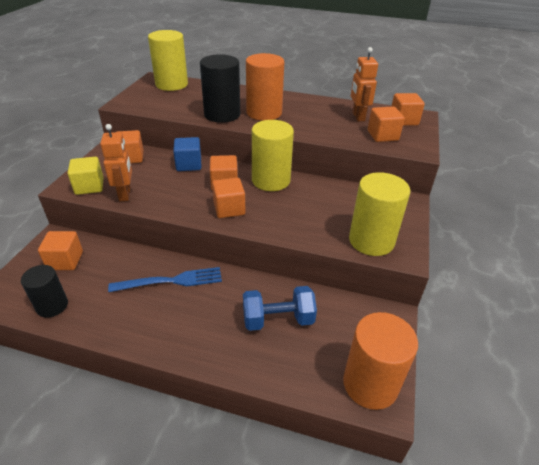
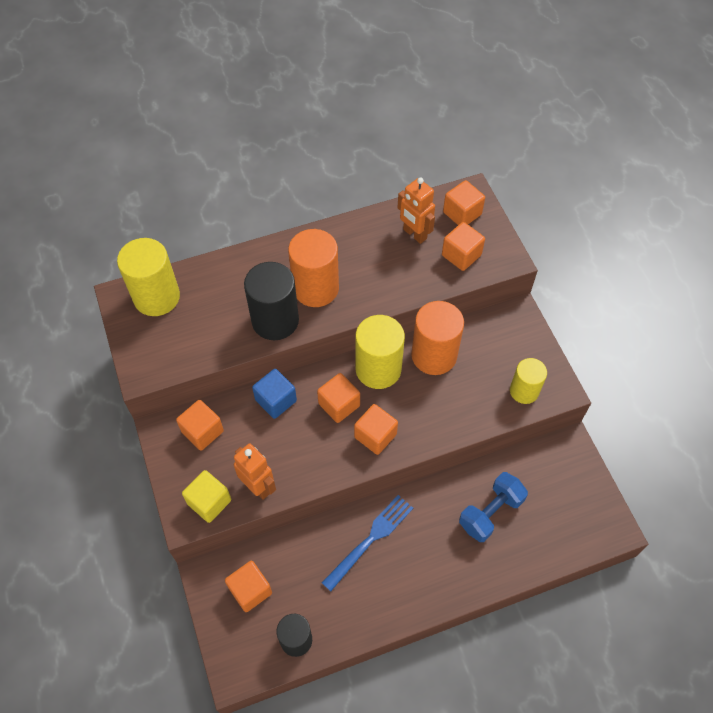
camera: 35 degrees left, 20 degrees up
orange cylinder [343,312,418,410] -> orange cylinder moved to [411,301,464,375]
yellow cylinder [349,172,410,256] -> yellow cylinder [510,358,547,404], size x0.63

